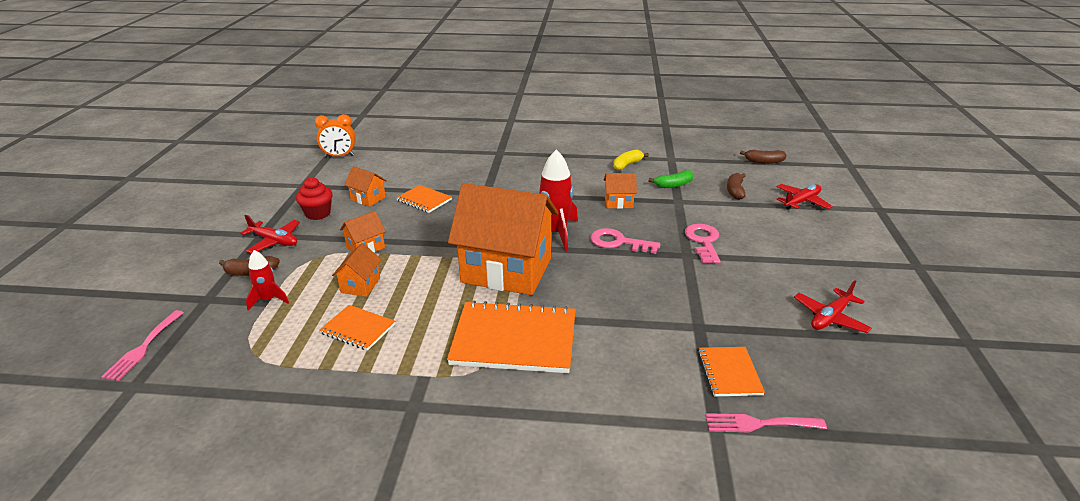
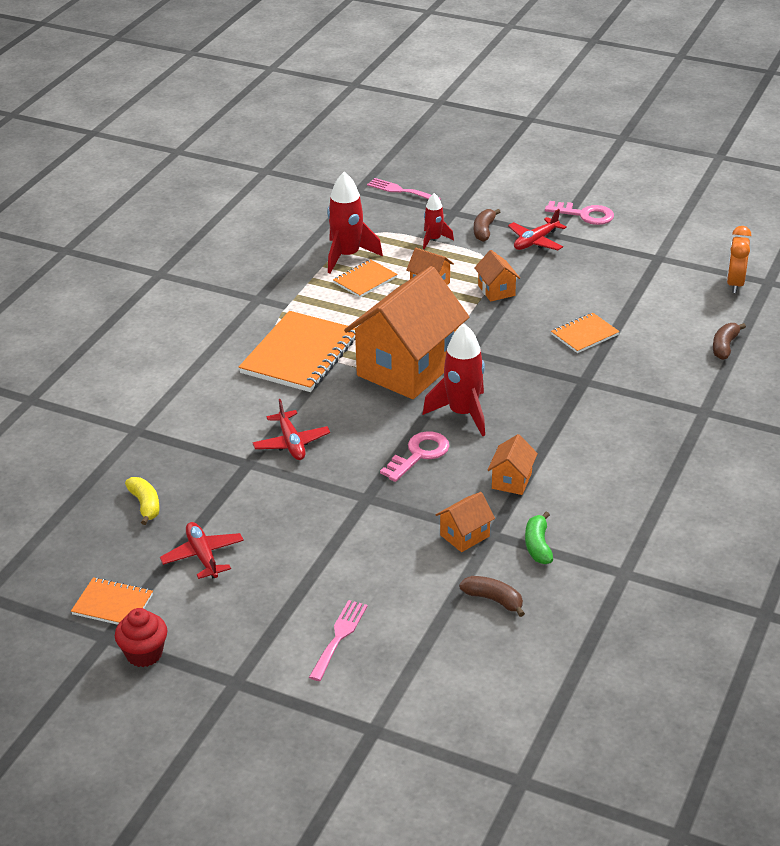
camera: 110 degrees right, 5 degrees up
red cupcake [296,177,333,220] -> red cupcake moved to [115,608,167,667]
orange house [344,166,387,207] -> orange house moved to [436,492,495,552]
yellow banana [613,150,649,171] -> yellow banana moved to [125,477,160,525]
pink key [685,224,721,264] -> pink key moved to [545,201,614,225]
orange notebook [698,347,765,396] -> orange notebook moved to [71,577,153,625]
pink fork [705,413,827,432] -> pink fork moved to [309,600,368,681]
brown banana [740,150,786,164] -> brown banana moved to [713,323,746,360]
red plane [776,184,833,210] -> red plane moved to [252,399,330,460]
none -> red rocket [327,172,383,274]

